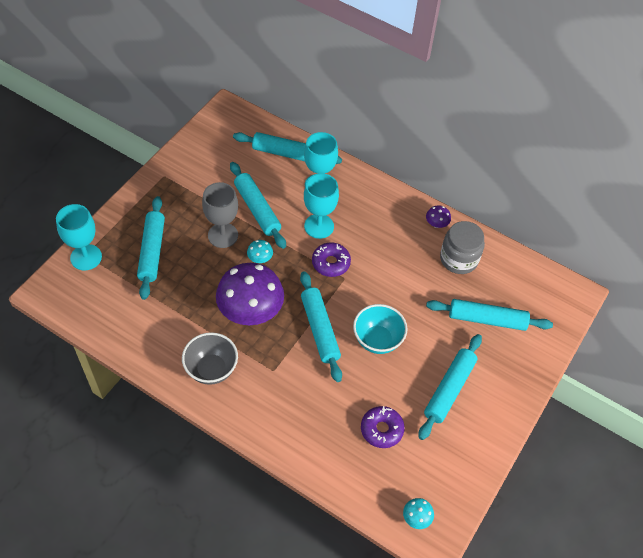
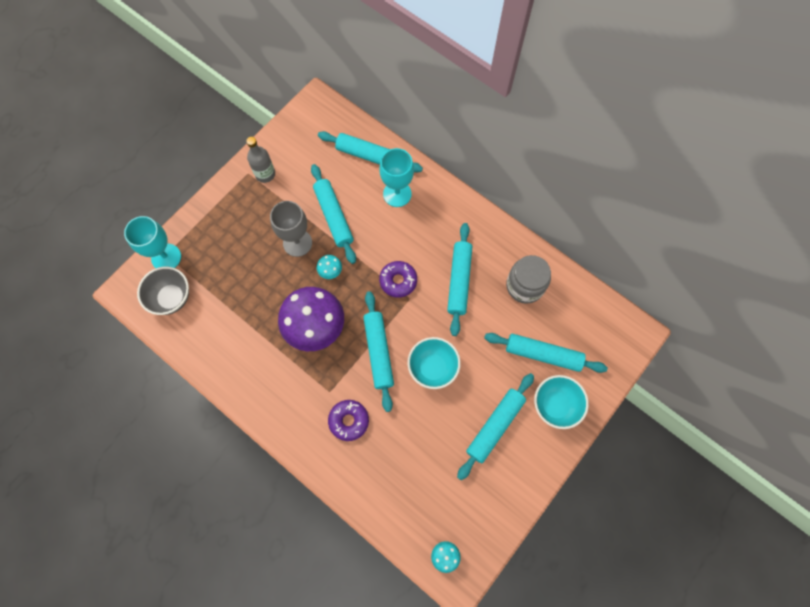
camera: 10 degrees right, 15 degrees up
turquoise rolling pin [137,196,165,300] -> turquoise rolling pin moved to [447,223,472,336]
grey bowl [182,332,238,385] -> grey bowl moved to [137,267,189,315]
turquoise goblet [304,173,339,239] -> none
purple donut [361,406,405,448] -> purple donut moved to [328,400,369,441]
purple mushroom [426,205,451,228] -> none
none -> grey bottle [246,137,275,183]
none -> turquoise bowl [534,375,589,429]

